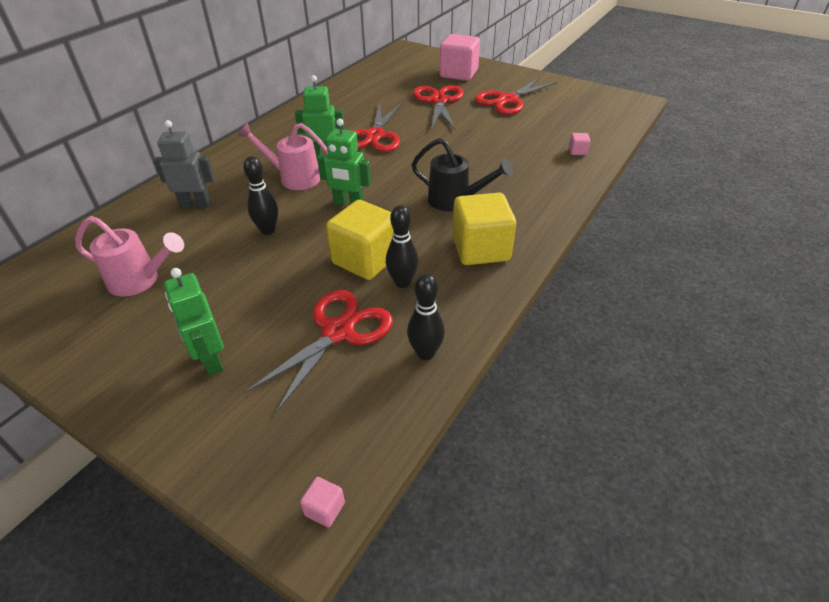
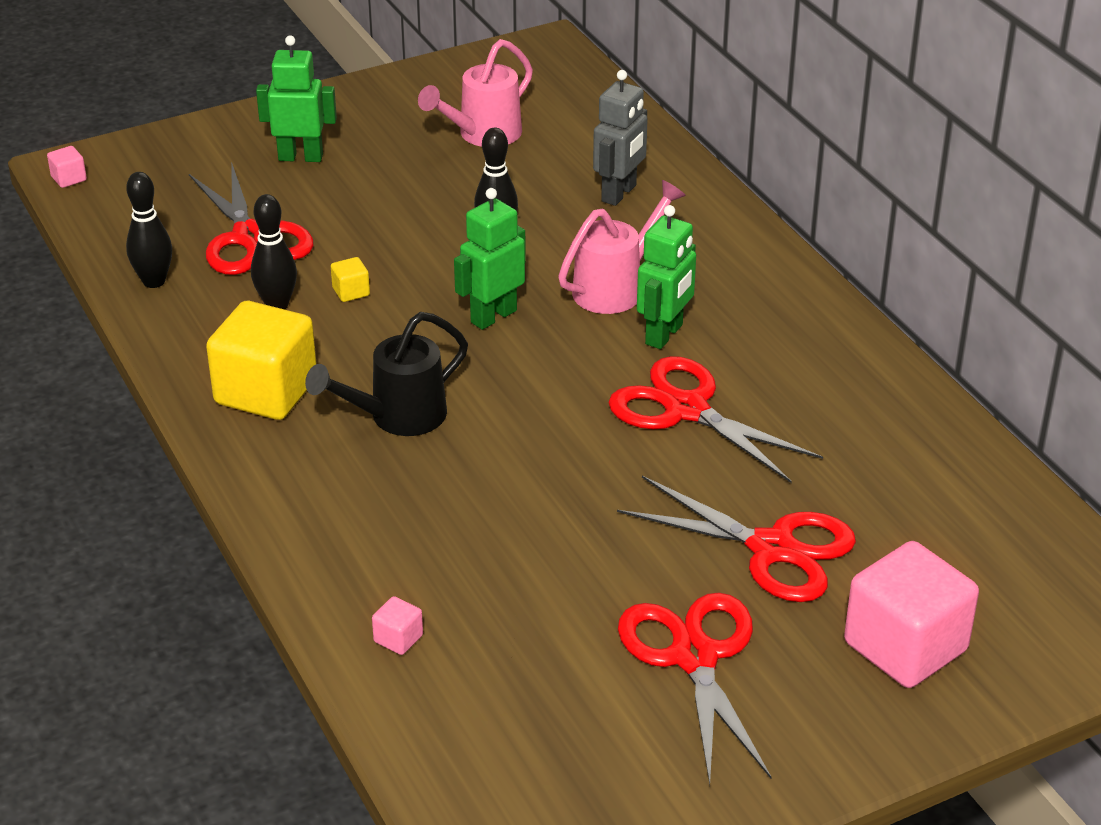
camera: 120 degrees right, 5 degrees down
yellow cube [326,200,394,280] -> yellow cube [331,257,370,302], size x0.41

